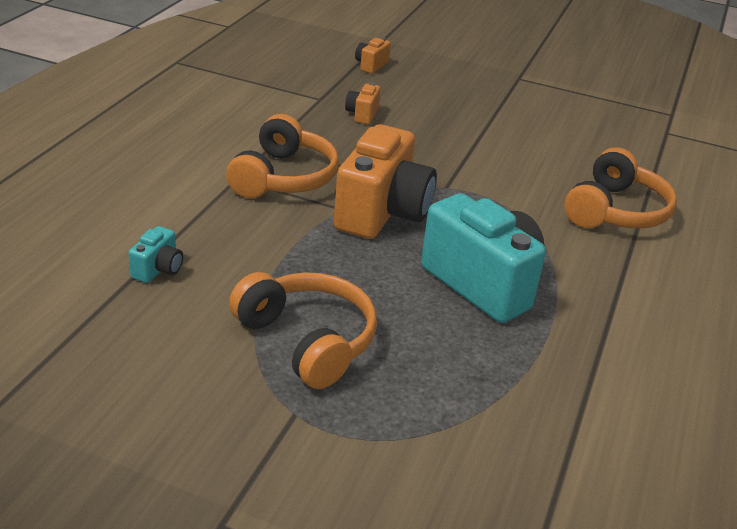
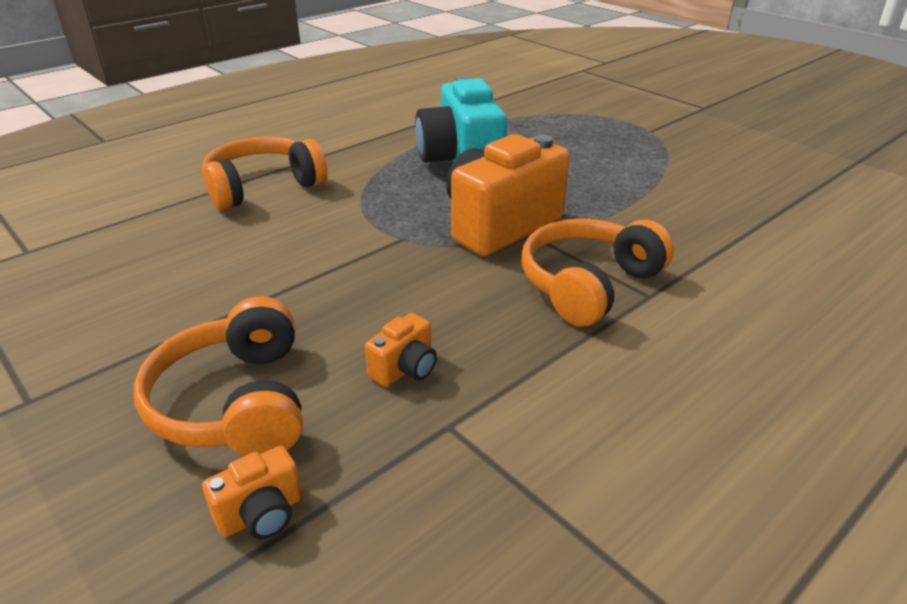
camera: 150 degrees left, 0 degrees up
turquoise camera [128,226,183,283] -> none
orange headphones [229,272,377,389] -> orange headphones moved to [134,296,303,456]

